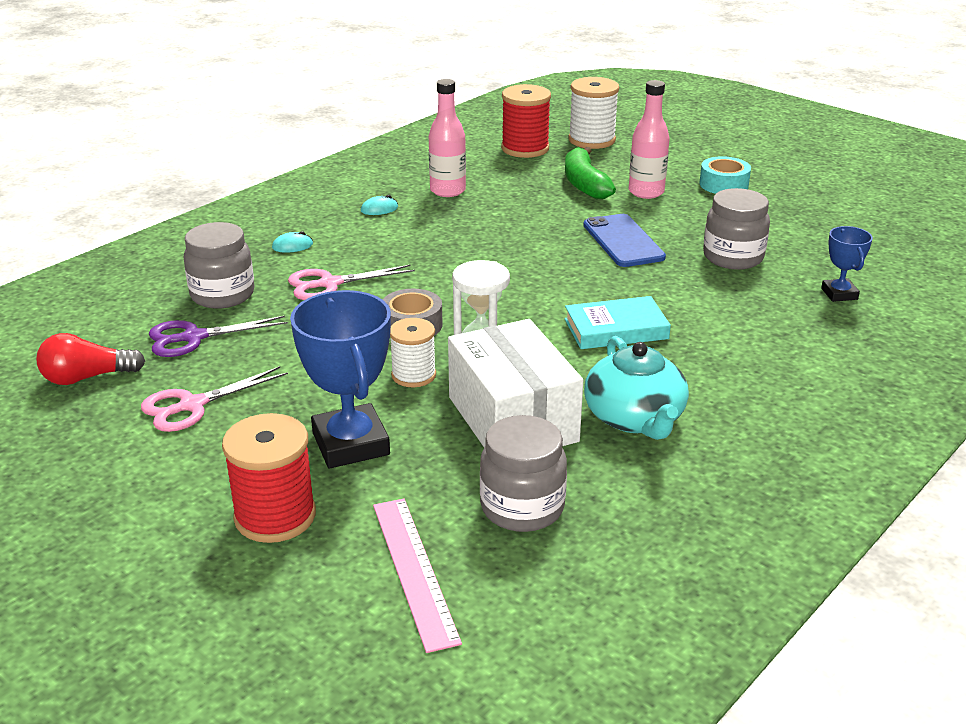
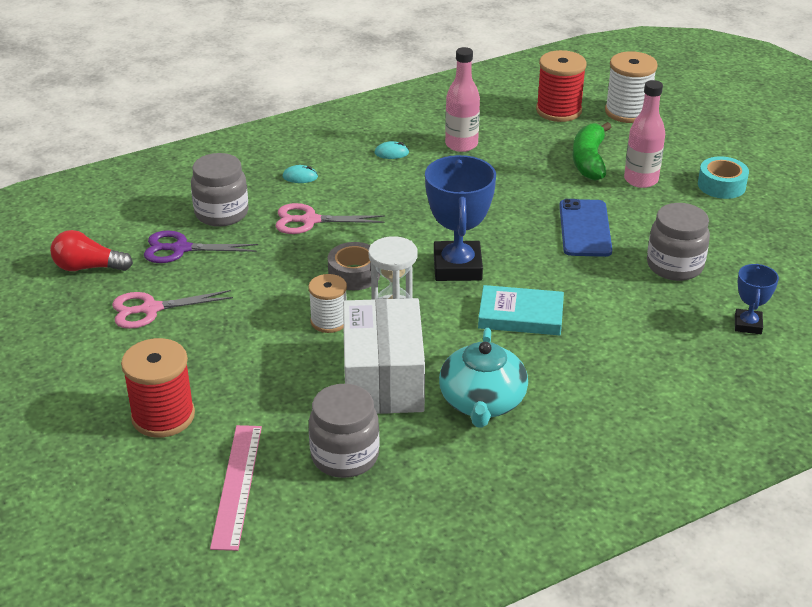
camera: 20 degrees right, 5 degrees up
blue trophy [290,290,391,468] -> blue trophy moved to [425,155,496,281]

